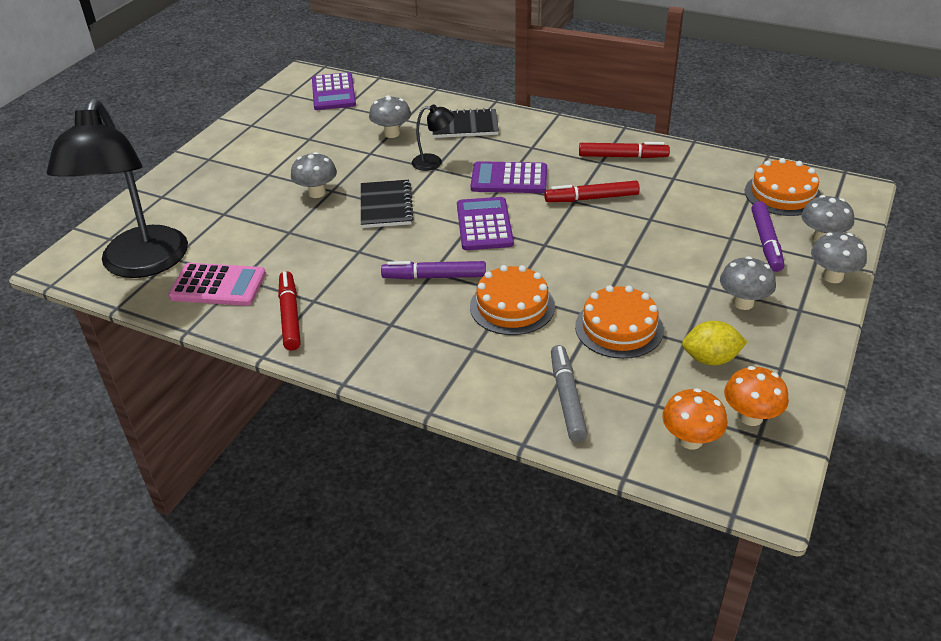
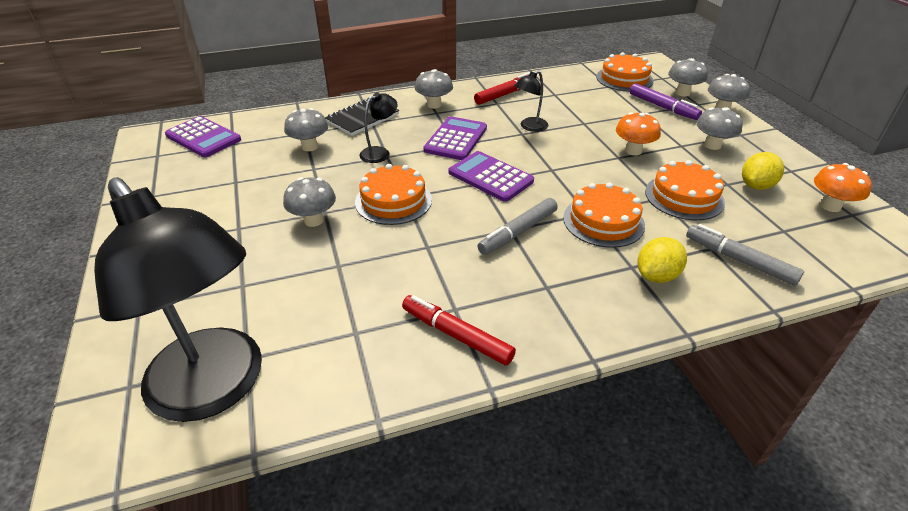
camera: 45 degrees left, 0 degrees up
pink calculator [168,263,266,306] -> none
black notebook [361,180,414,228] -> orange cake [355,164,432,225]
purple marker [381,261,486,279] -> grey marker [478,198,558,255]
purple calculator [471,161,547,193] -> purple calculator turned 150 degrees clockwise [423,116,487,160]
red marker [544,181,640,202] -> black lamp [515,70,548,132]
orange mushroom [662,388,727,450] -> orange mushroom moved to [616,112,661,155]
none -> grey mushroom [415,69,453,109]
none -> yellow lemon [637,237,687,283]

